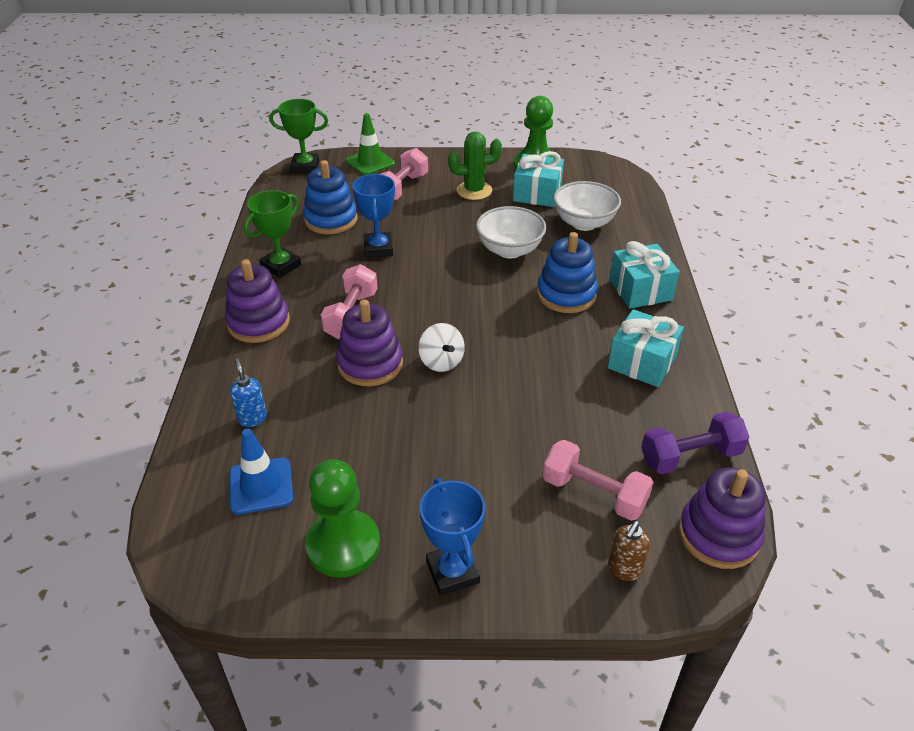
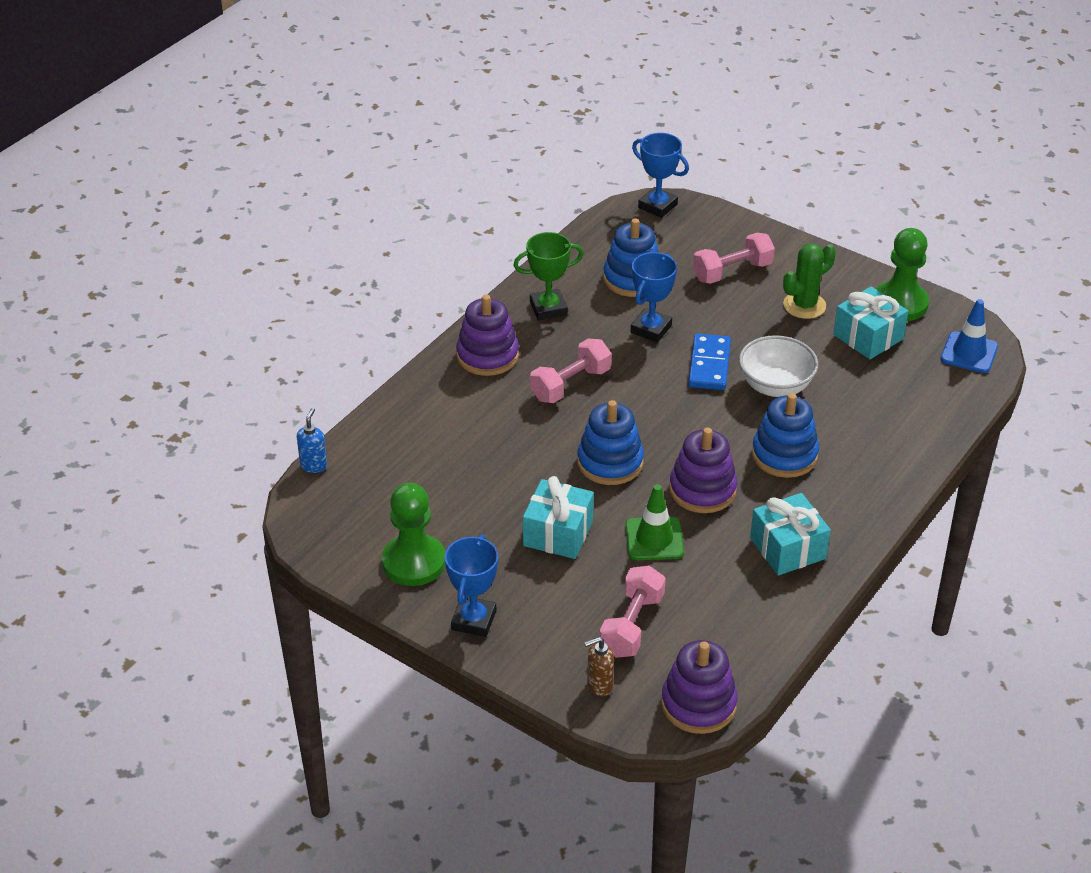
camera: 35 degrees right, 0 degrees up
blue soap dispenser [230,359,267,427] -> blue soap dispenser moved to [297,408,327,473]
blue traffic cone [230,429,293,514] -> blue traffic cone moved to [940,299,998,373]
green trophy [269,99,328,173] -> blue trophy [632,133,689,218]
purple stacking toy [336,299,403,386] -> purple stacking toy moved to [669,427,737,513]
green traffic cone [346,113,395,175] -> green traffic cone moved to [625,484,684,560]
white spinning top [419,323,465,372] -> blue stacking toy [577,400,644,485]
green cactus [448,131,502,200] -> green cactus turned 60 degrees counterclockwise [783,243,836,319]
pink dumbbell [543,440,653,521] -> pink dumbbell turned 45 degrees clockwise [600,566,666,658]
white bowl [553,181,621,231] -> none
turquoise gift [609,241,680,309] -> turquoise gift moved to [523,476,594,559]
purple dumbbell [641,412,750,474] -> none
none -> blue domino [688,333,731,390]

